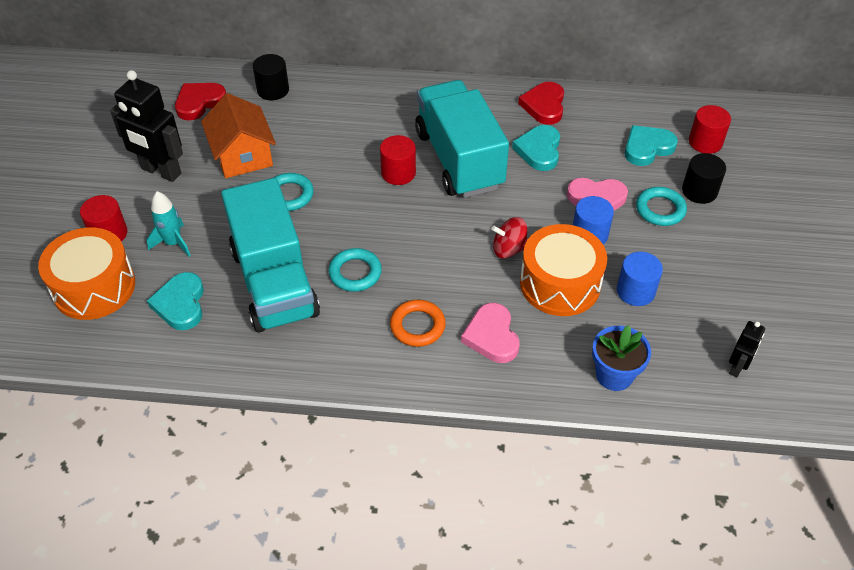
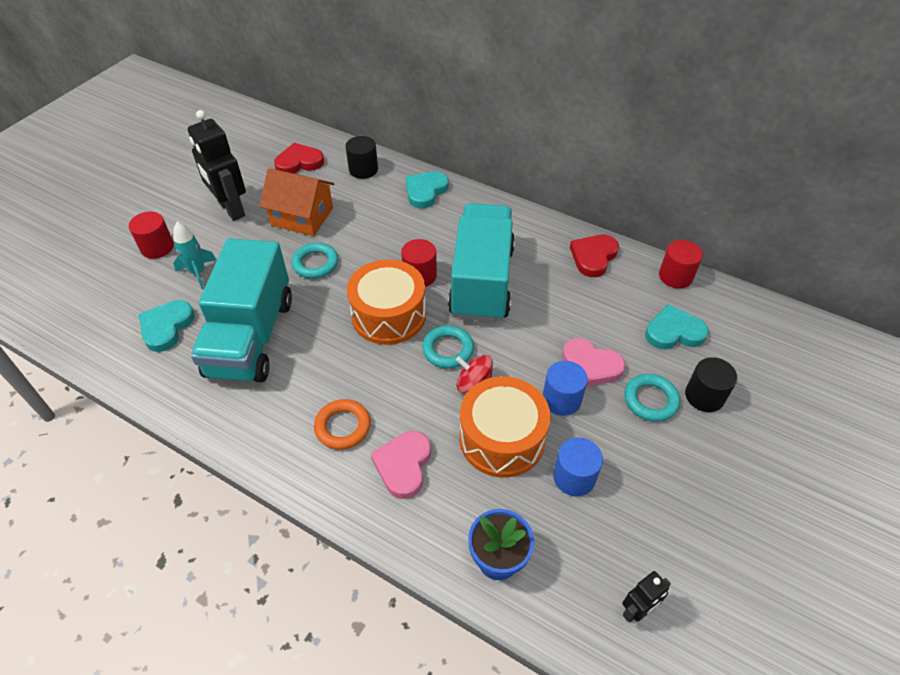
camera: 25 degrees right, 0 degrees up
orange drum [38,227,135,320] -> orange drum moved to [347,260,426,345]
orange house [201,93,276,178] -> orange house turned 75 degrees counterclockwise [259,168,334,236]
turquoise ring [328,248,382,292] -> turquoise ring moved to [422,325,474,369]
turquoise heart [512,125,560,171] -> turquoise heart moved to [406,171,449,208]
red cylinder [689,105,731,154] -> red cylinder moved to [659,240,703,289]

